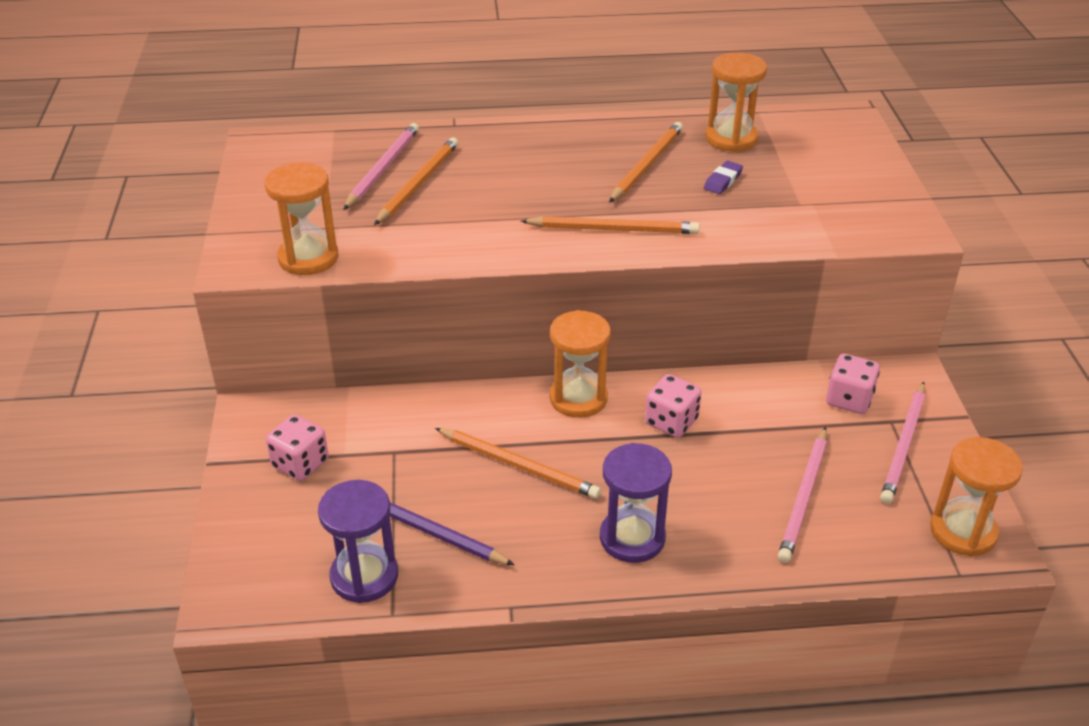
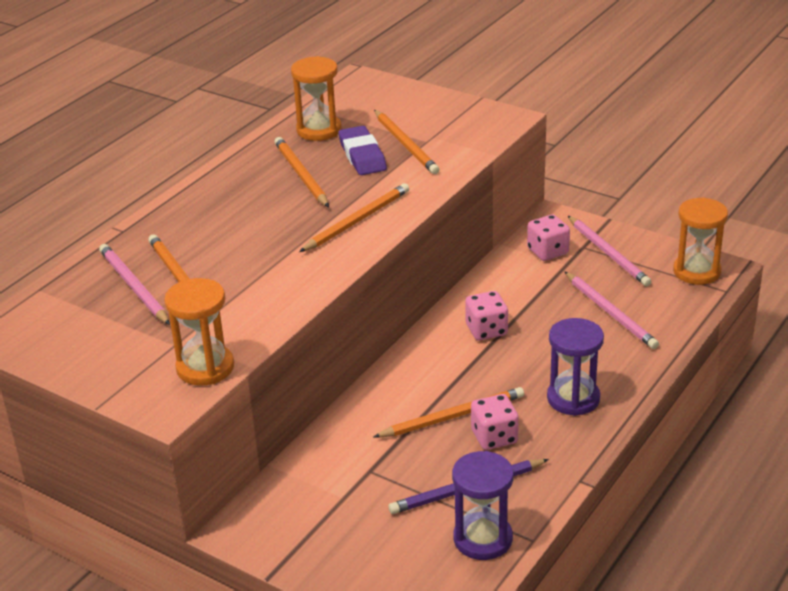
camera: 50 degrees left, 5 degrees down
pink dice [266,414,329,481] -> pink dice moved to [471,394,519,450]
orange hourglass [550,310,611,418] -> none
purple eraser [704,161,743,194] -> purple eraser [338,126,387,175], size x1.78
none -> orange pencil [374,110,440,174]

